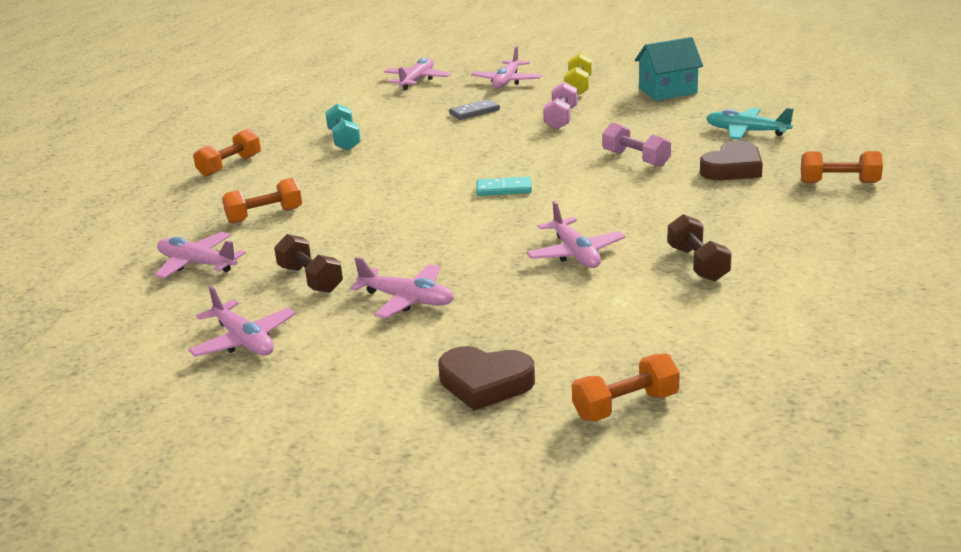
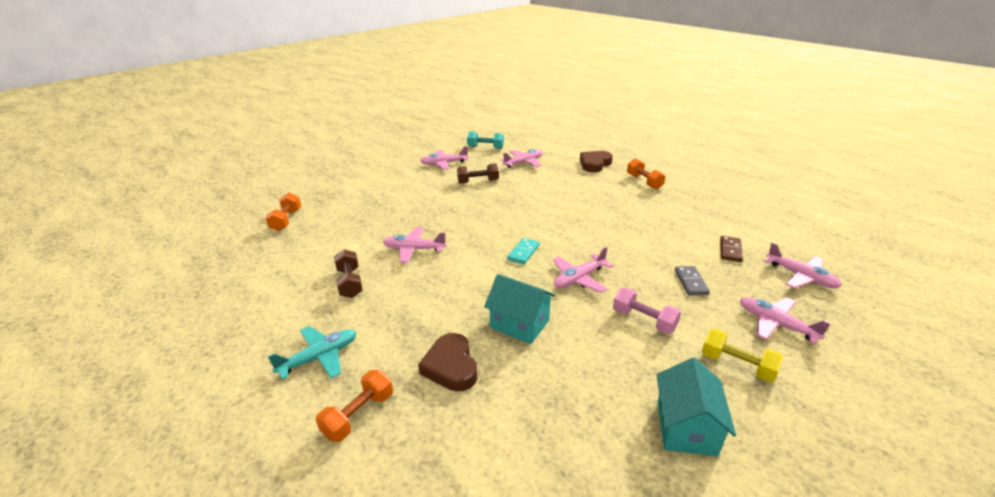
camera: 115 degrees right, 5 degrees up
orange dumbbell [222,178,302,224] -> none
turquoise dumbbell [325,104,361,150] -> turquoise dumbbell moved to [467,132,504,149]
pink plane [350,257,454,319] -> pink plane moved to [553,247,614,293]
brown heart [438,346,535,411] -> brown heart moved to [580,151,613,172]
pink dumbbell [602,123,671,167] -> turquoise house [484,274,555,344]
brown dumbbell [667,214,732,282] -> brown dumbbell turned 60 degrees clockwise [334,249,363,298]
turquoise plane [706,108,794,140] -> turquoise plane moved to [268,326,357,380]
none -> brown domino [720,236,743,262]

